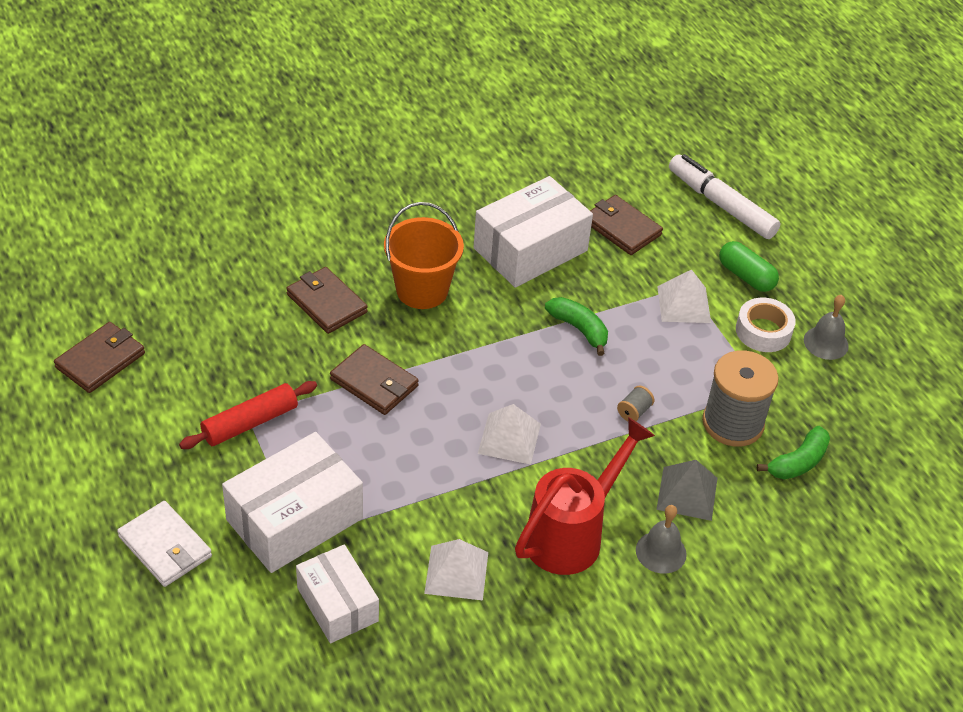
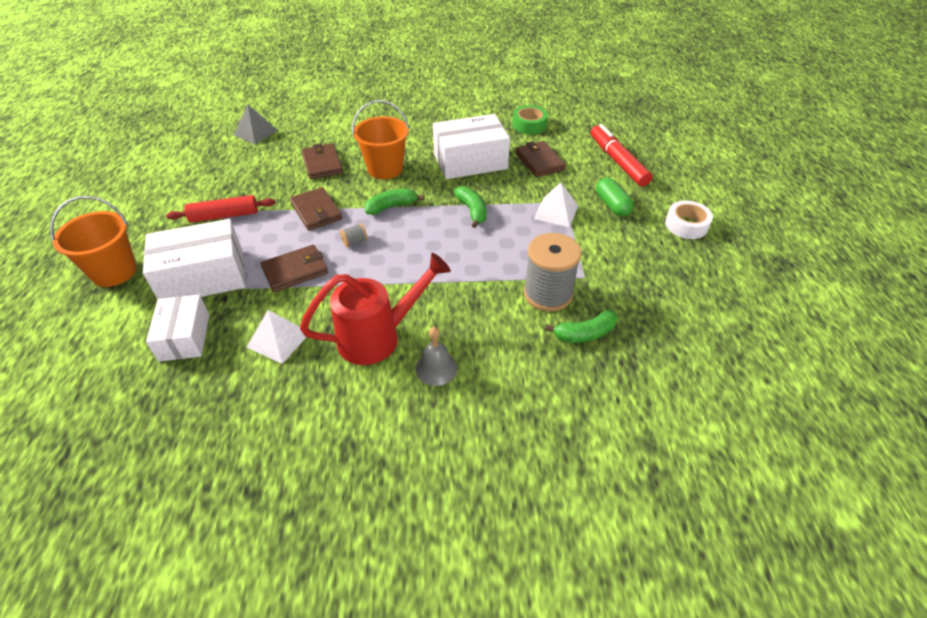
camera: 25 degrees right, 0 degrees up
brown wallet [54,322,145,393] -> brown wallet moved to [261,245,328,292]
white wallet [117,501,212,587] -> orange bucket [50,196,137,287]
white pyramid [478,404,541,465] -> none
grey spool [617,385,655,421] -> grey spool moved to [340,223,367,247]
grey pyramid [656,460,718,521] -> grey pyramid moved to [234,104,278,144]
white marker [669,154,781,239] -> red marker [591,124,652,187]
white tape [736,298,796,352] -> white tape moved to [665,200,713,239]
grey bell [804,295,849,360] -> none
none -> green banana [365,188,425,215]
none -> green tape [512,105,548,134]

